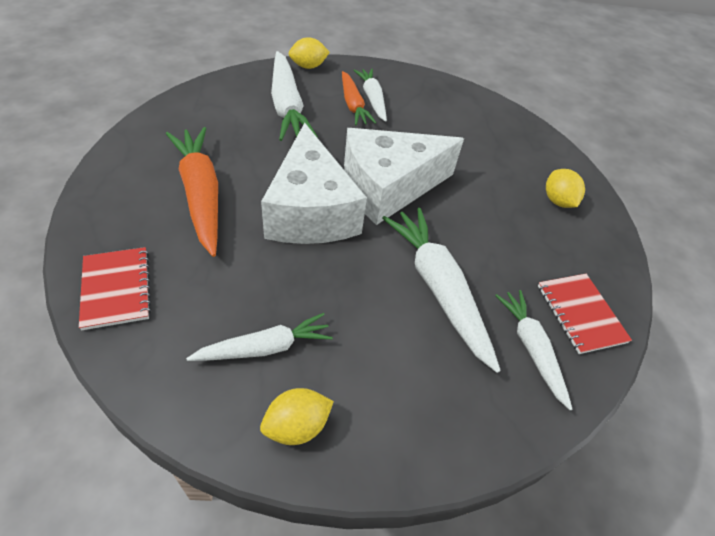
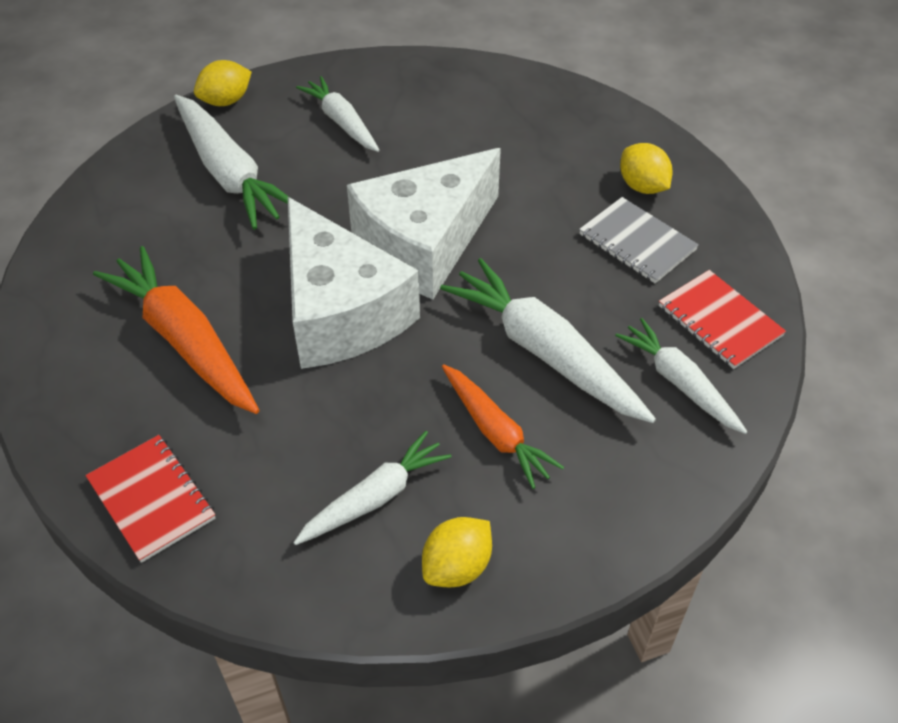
camera: 15 degrees left, 0 degrees up
orange carrot [342,71,376,125] -> orange carrot moved to [442,365,564,489]
none -> grey notebook [579,197,699,283]

